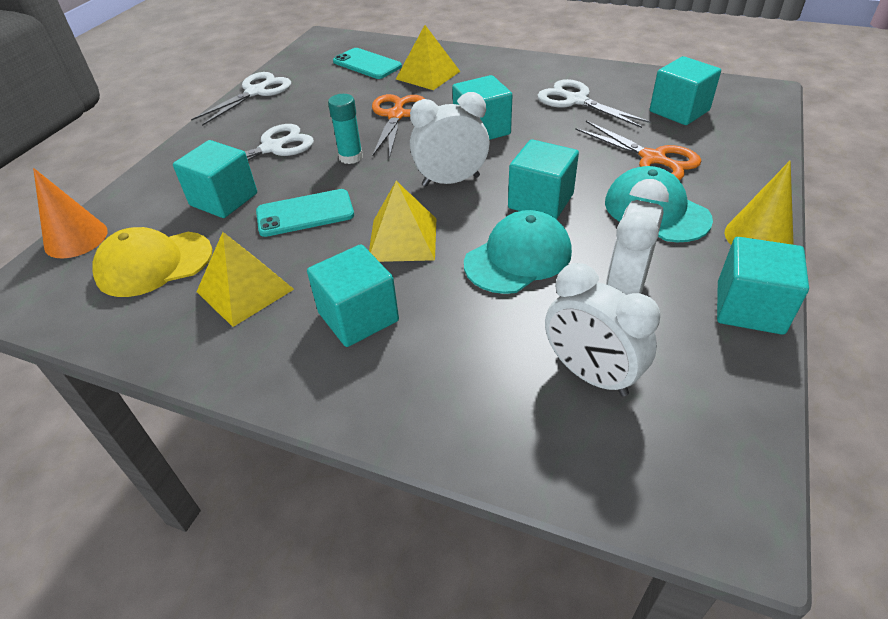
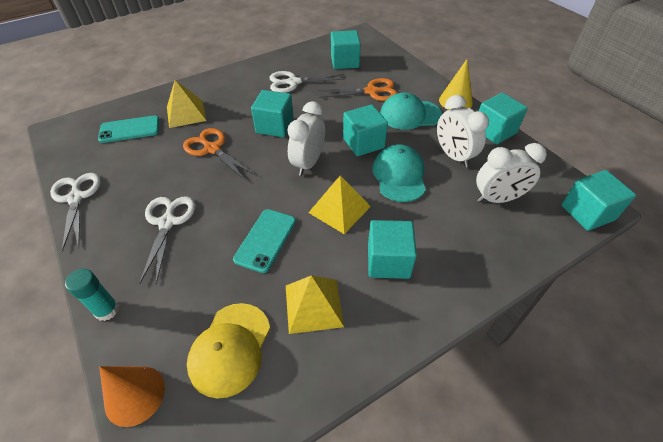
camera: 55 degrees left, 5 degrees up
turquoise cube [173,140,257,218] -> turquoise cube moved to [561,170,636,231]
turquoise glue stick [328,94,363,164] -> turquoise glue stick moved to [65,269,119,321]

